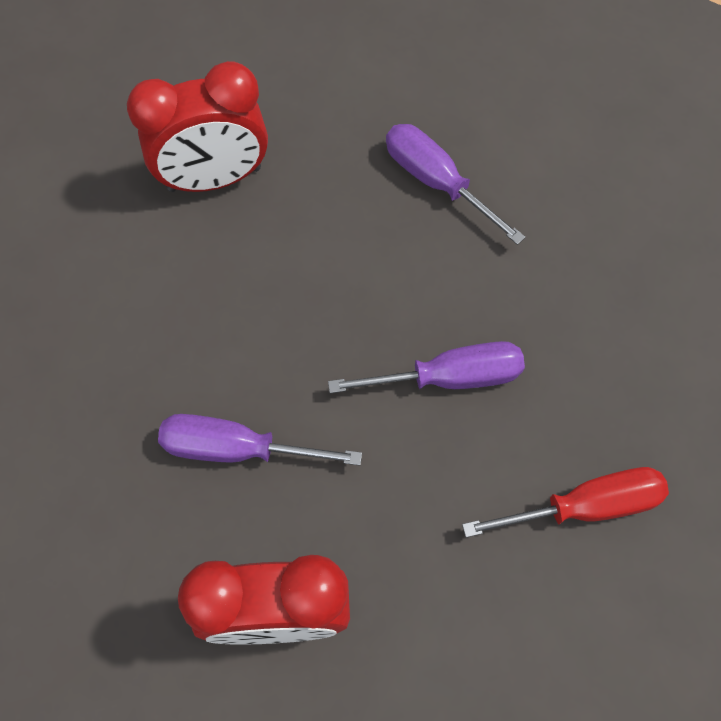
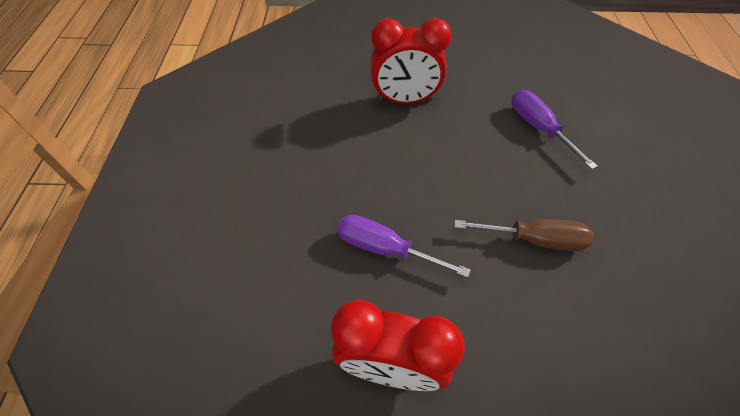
camera: 15 degrees right, 10 degrees down
purple screwdriver [328,341,525,393] -> brown screwdriver [454,219,594,251]
red screwdriver [462,467,669,538] -> none

